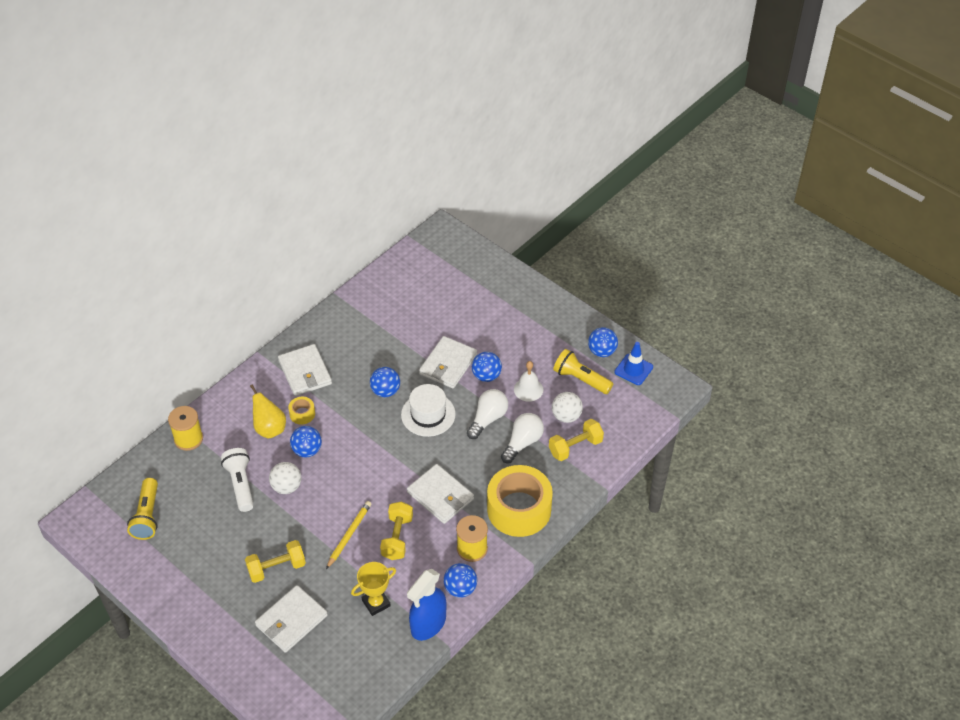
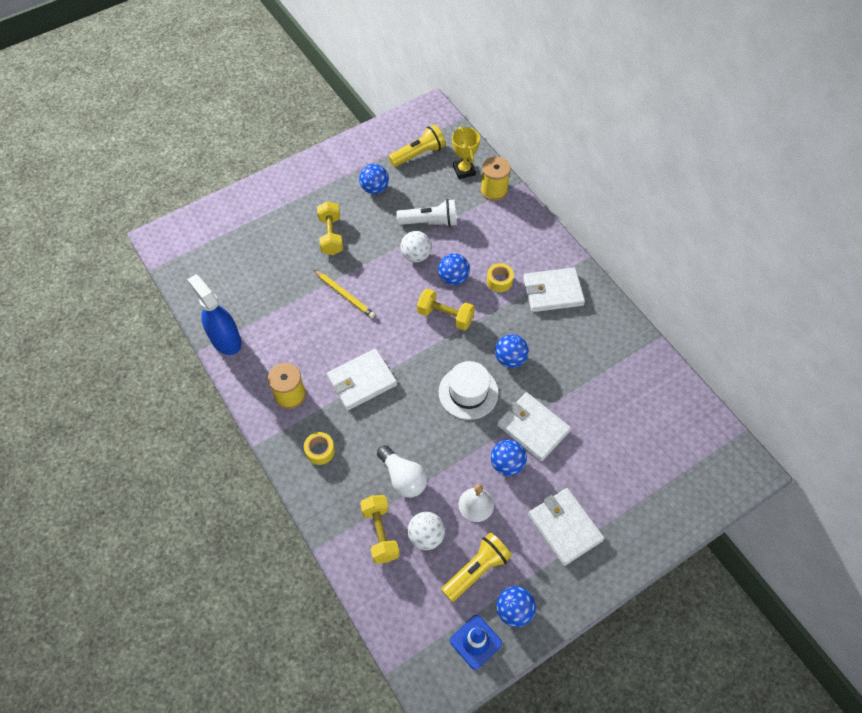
camera: 105 degrees right, 10 degrees up
yellow flashlight [127,478,158,540] -> yellow flashlight turned 135 degrees clockwise [388,124,446,167]
yellow pear [250,384,286,439] -> none
white wallet [255,585,328,653] -> white wallet moved to [528,488,604,566]
yellow trophy [351,562,396,616] -> yellow trophy moved to [452,127,480,179]
yellow dumbbell [380,501,413,560] -> yellow dumbbell moved to [417,288,475,330]
blue ball [443,563,477,598] -> blue ball moved to [359,164,389,194]
white light bulb [467,389,508,439] -> none
yellow tape [487,465,553,537] -> yellow tape [304,432,335,465], size x0.42

